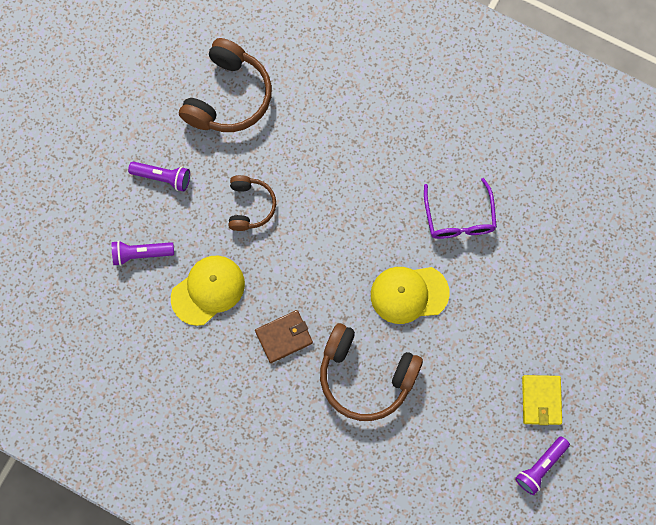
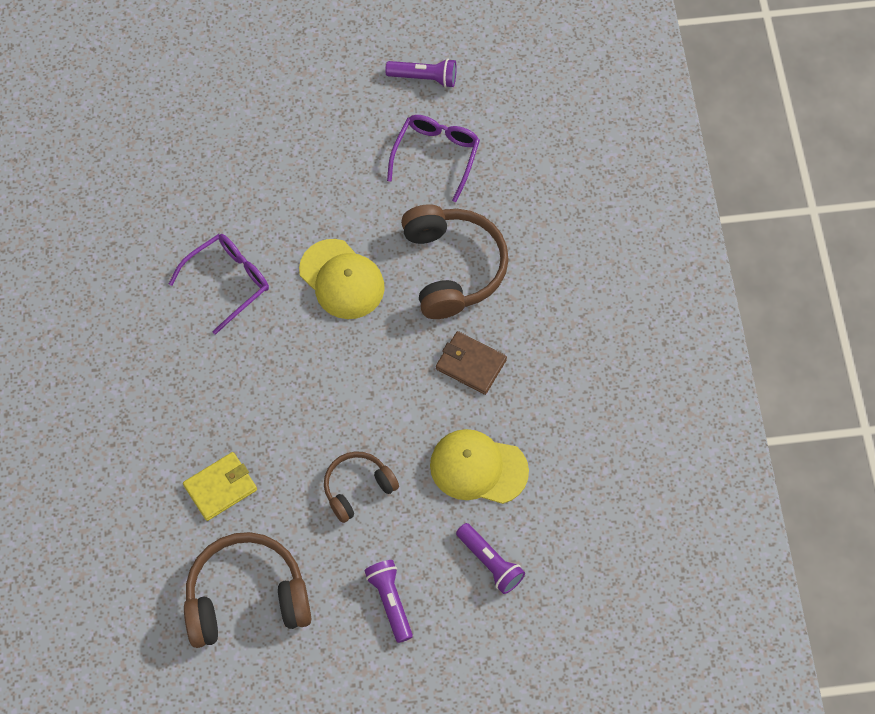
camera: 125 degrees left, 10 degrees down
yellow wallet [522,375,562,425] -> yellow wallet moved to [183,452,257,521]
none -> purple glasses [387,115,480,202]

